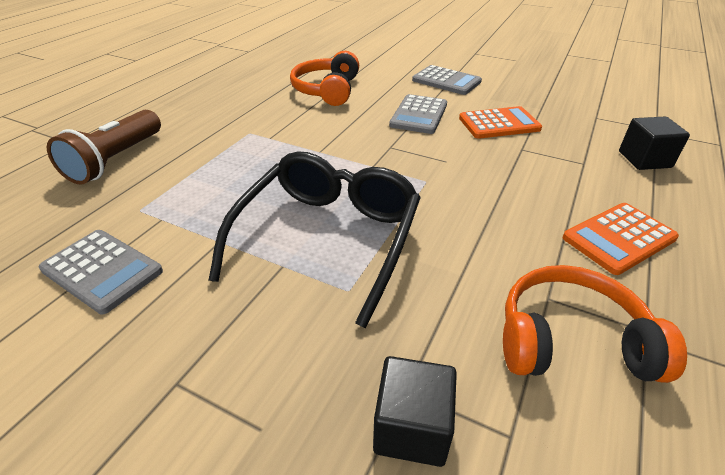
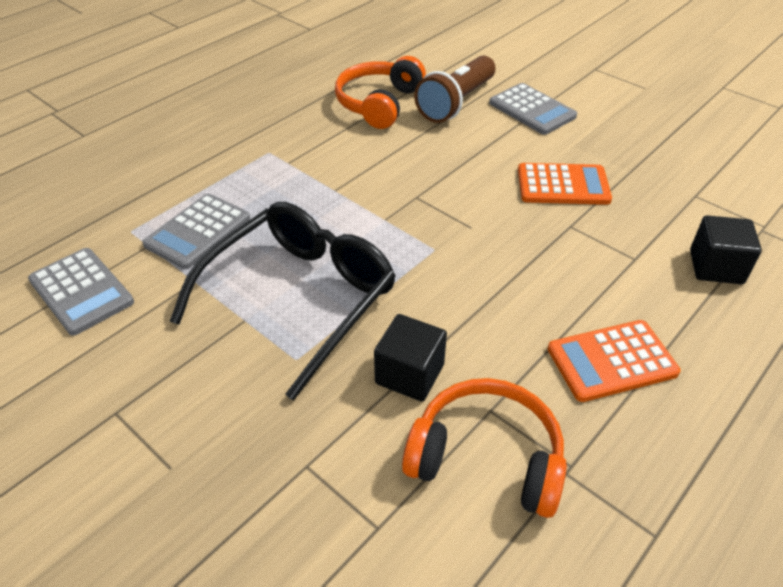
camera: 15 degrees right, 5 degrees up
brown flashlight [47,110,161,185] -> brown flashlight moved to [414,56,496,123]
black cube [373,356,457,467] -> black cube moved to [374,314,447,401]
grey calculator [389,94,447,134] -> grey calculator moved to [142,193,250,269]

